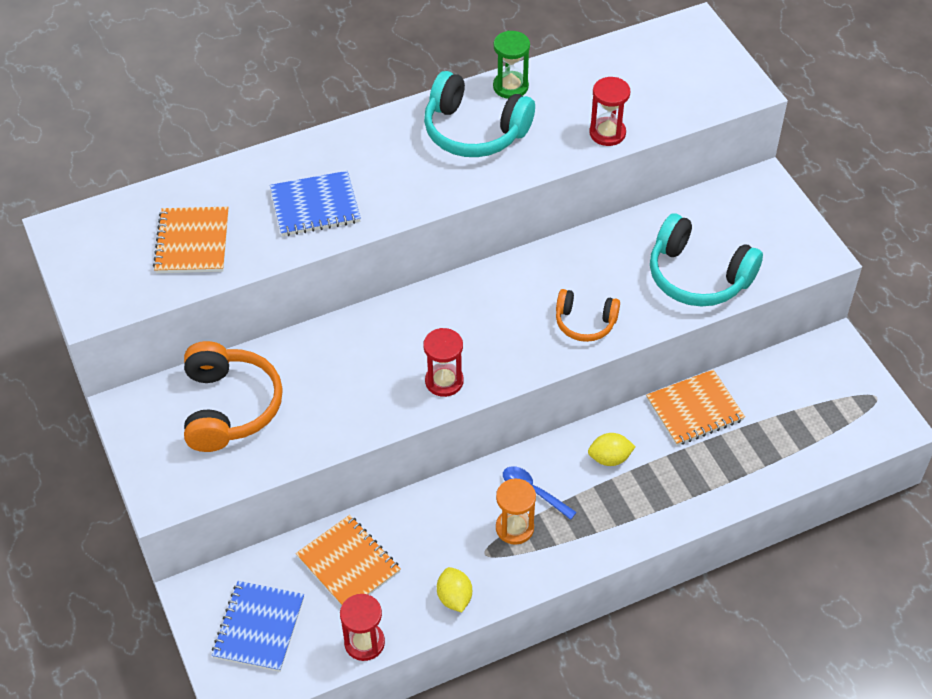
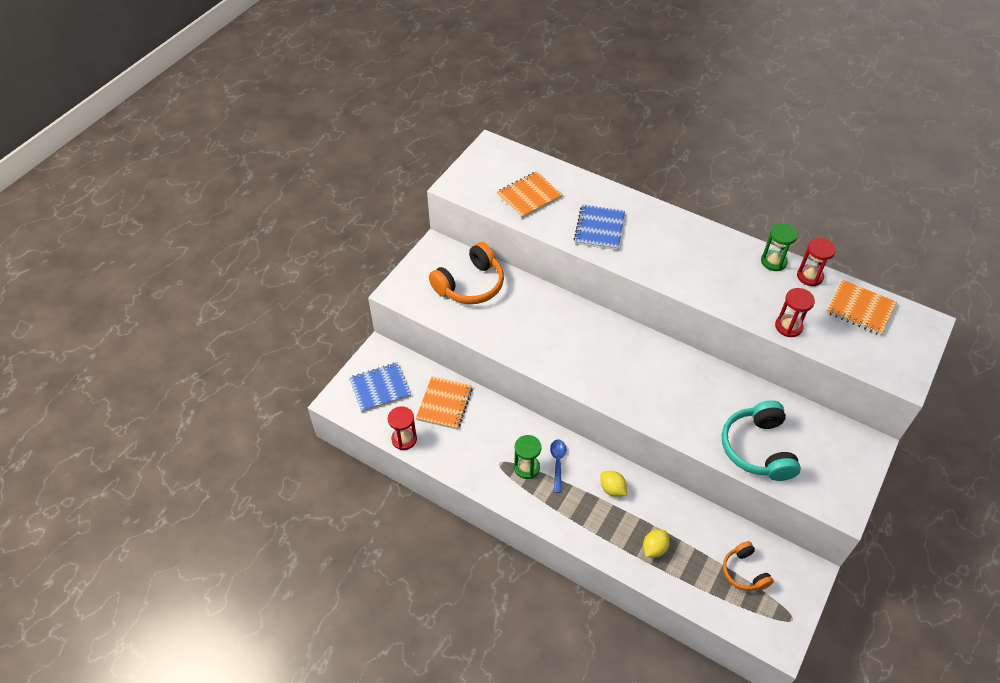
camera: 55 degrees right, 0 degrees up
blue notebook [270,171,361,236] -> blue notebook turned 60 degrees clockwise [574,205,625,250]
red hourglass [423,328,464,397] -> red hourglass moved to [797,238,836,286]
turquoise headphones [424,71,535,157] -> none
yellow lemon [437,567,472,612] -> yellow lemon moved to [643,530,670,557]
orange hourglass [496,479,536,545] -> green hourglass [514,435,541,479]
orange headphones [556,289,620,342] -> orange headphones moved to [723,541,774,591]
orange notebook [646,369,745,446] -> orange notebook moved to [826,280,897,336]

